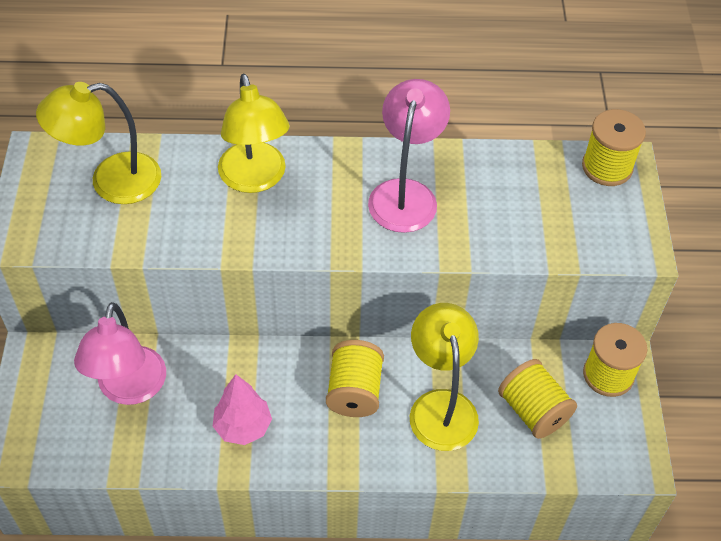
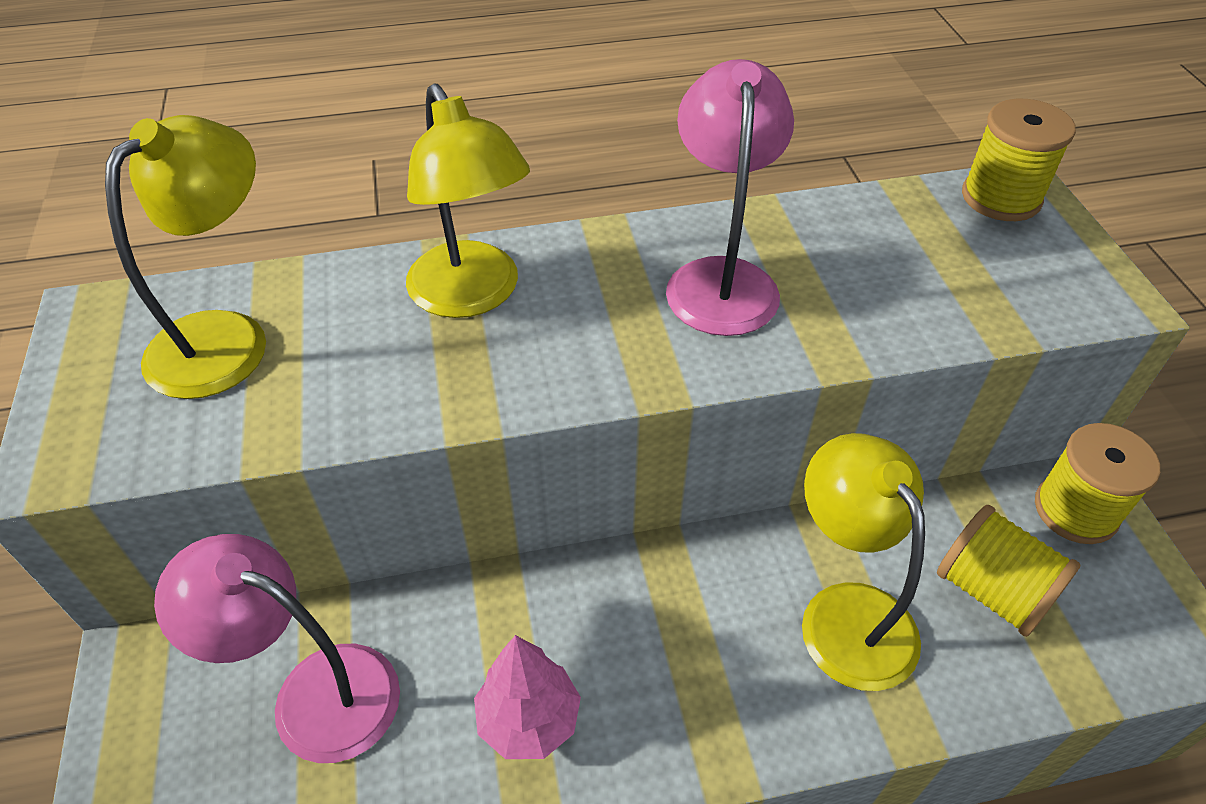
camera: 10 degrees left, 5 degrees down
yellow lamp [36,82,161,204] -> yellow lamp turned 150 degrees clockwise [105,115,266,399]
pink lamp [74,302,166,405] -> pink lamp turned 120 degrees clockwise [154,534,400,763]
yellow spool [326,340,384,417] -> none

